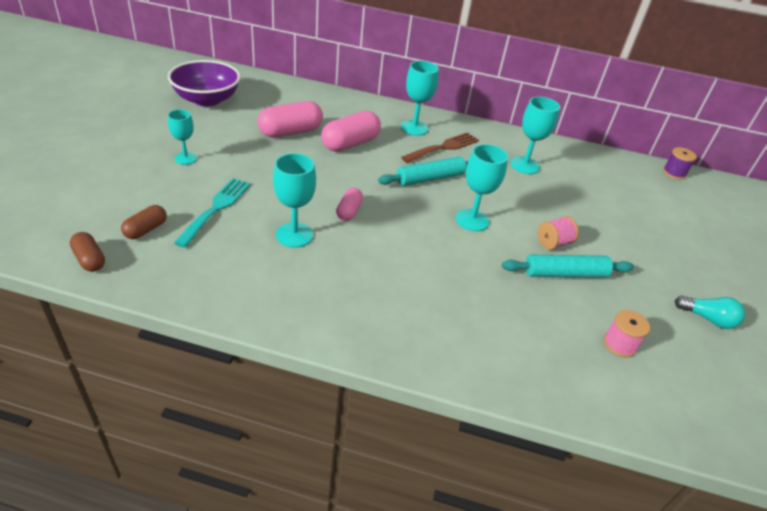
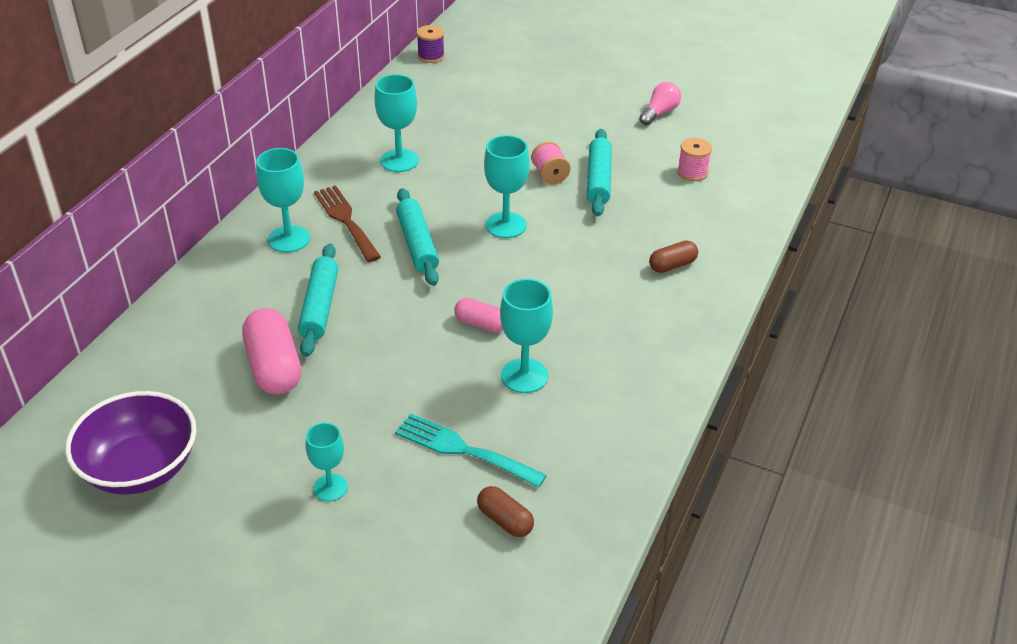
camera: 75 degrees left, 0 degrees up
brown capsule [70,232,105,272] -> brown capsule moved to [649,240,698,273]
pink capsule [321,111,381,152] -> turquoise rolling pin [298,244,338,357]
turquoise light bulb [675,296,745,329] -> pink light bulb [639,82,681,125]

